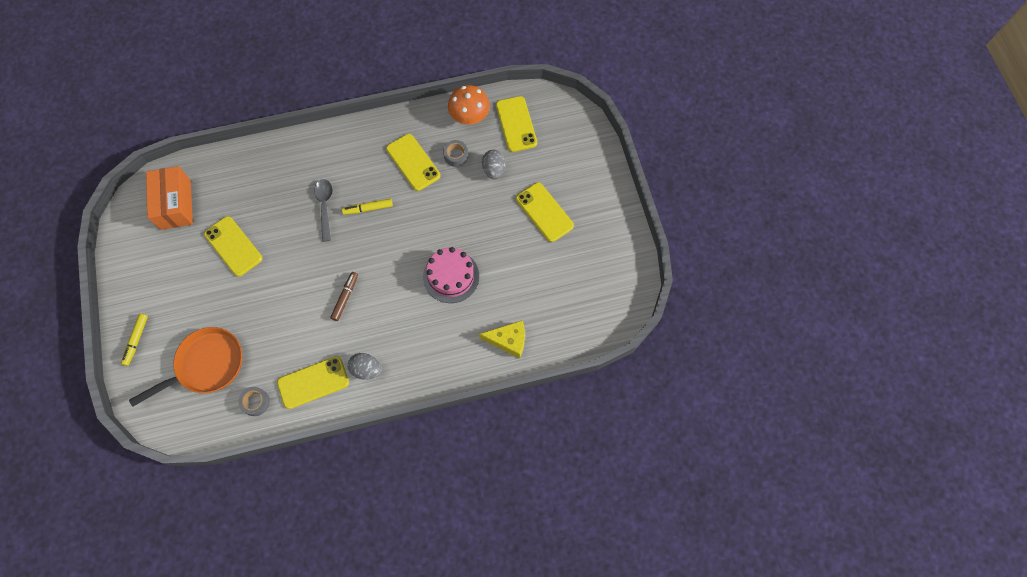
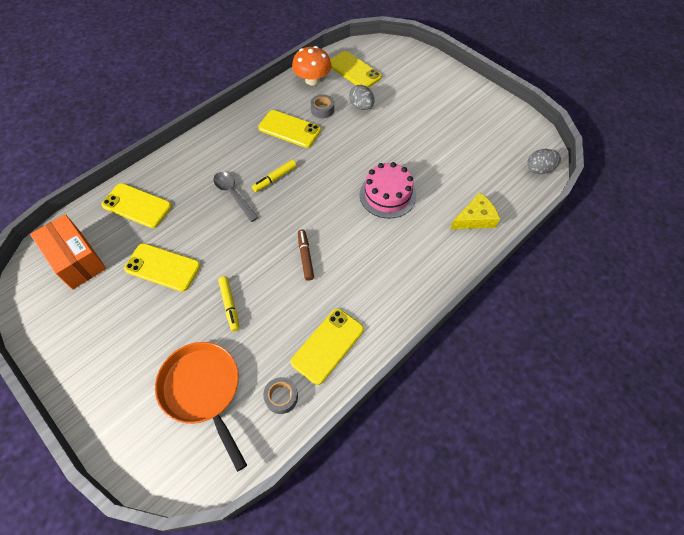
camera: 30 degrees left, 10 degrees down
yellow marker [121,314,148,366] -> yellow marker moved to [218,276,239,331]
orange pan [129,327,242,407] -> orange pan turned 60 degrees counterclockwise [155,342,247,472]
grey egg [348,353,382,380] -> grey egg moved to [527,149,561,174]
yellow phone [516,182,574,242] -> yellow phone moved to [101,183,172,228]

